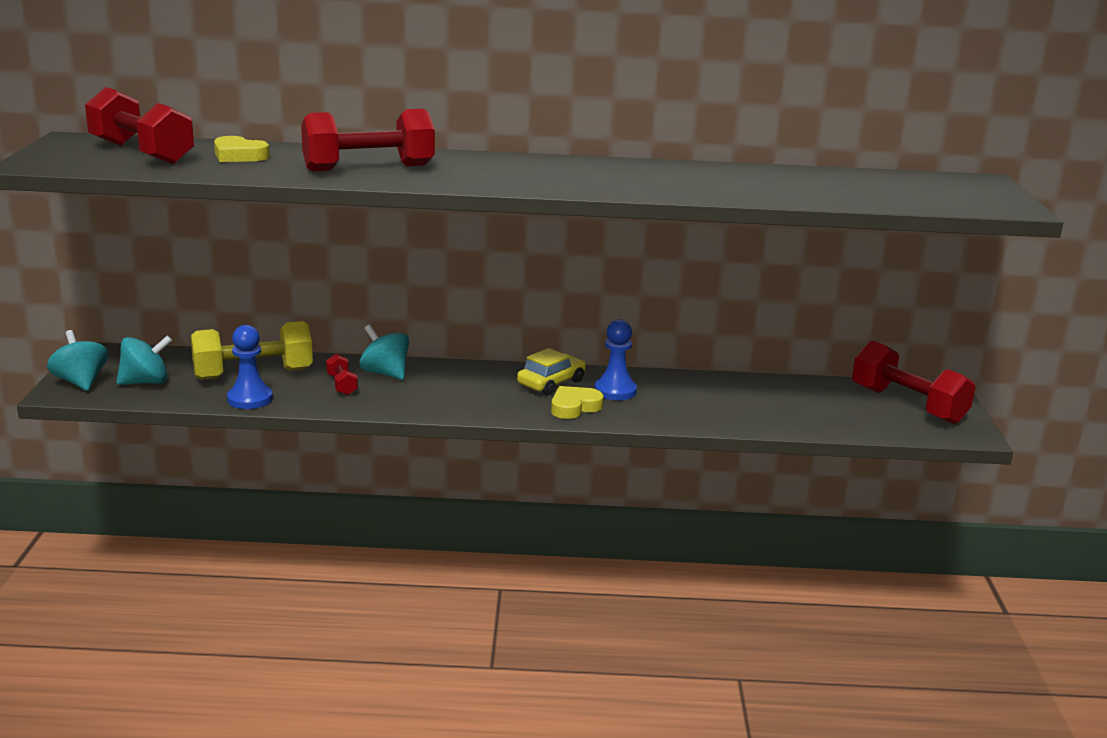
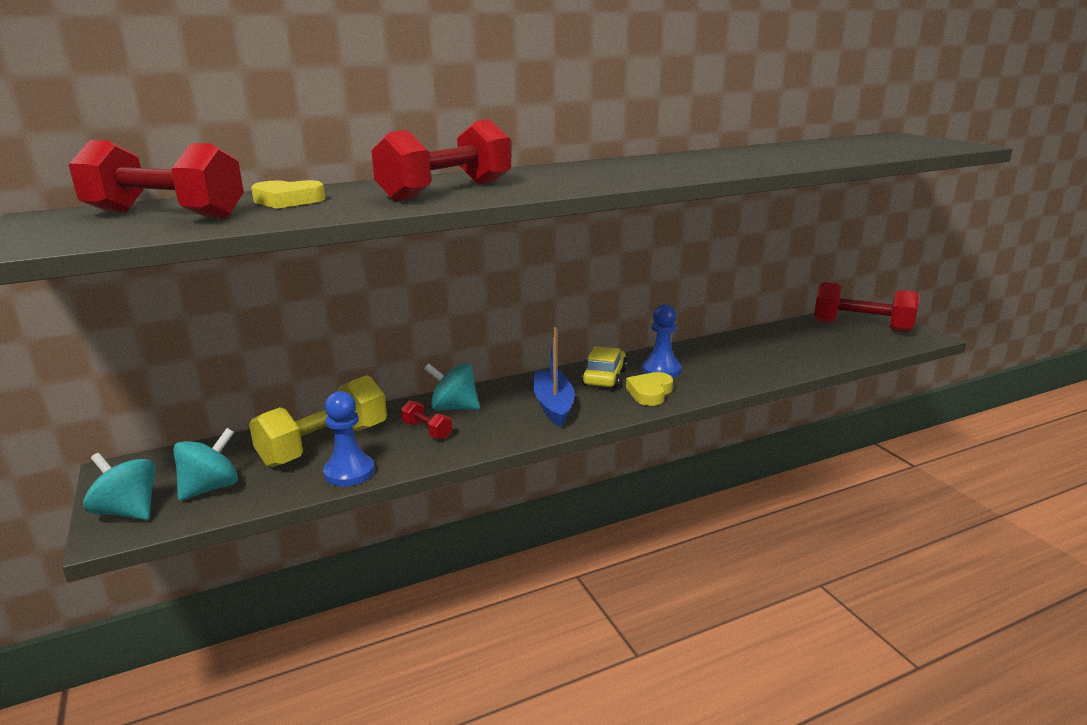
camera: 25 degrees left, 0 degrees up
none -> blue boat [533,327,575,427]

